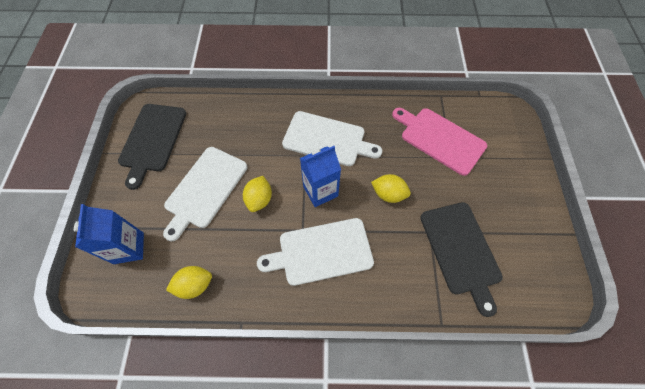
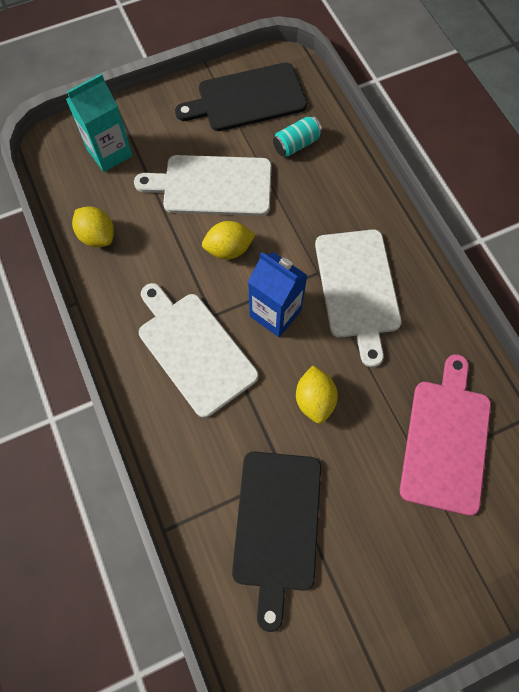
camera: 65 degrees right, 5 degrees up
blue carton [74,204,144,264] -> turquoise carton [66,74,133,172]
black cutting board [420,202,503,317] -> black cutting board turned 45 degrees counterclockwise [232,451,321,632]
none -> turquoise can [273,116,322,157]

